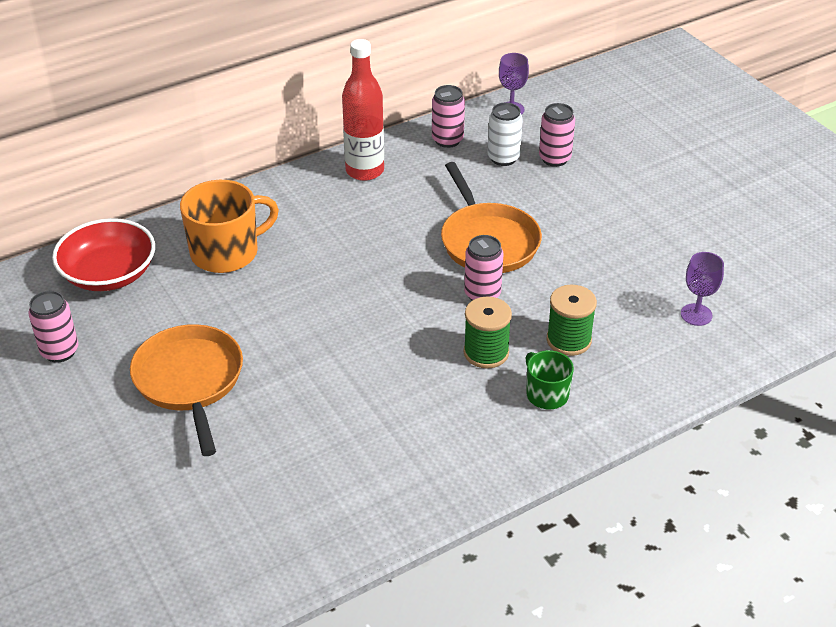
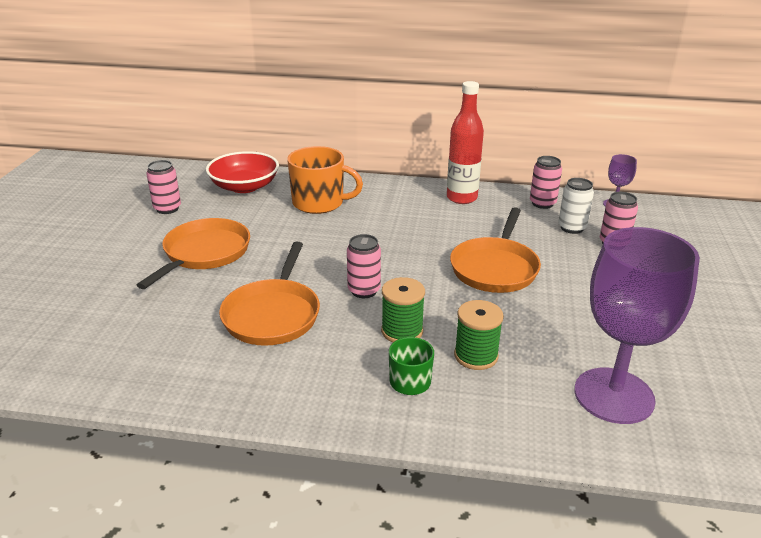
camera: 40 degrees right, 10 degrees down
pink can [464,235,503,301] -> pink can moved to [347,234,381,298]
purple goblet [681,252,724,326] -> purple goblet [574,227,700,424], size x2.33
none -> orange pan [219,242,320,346]

